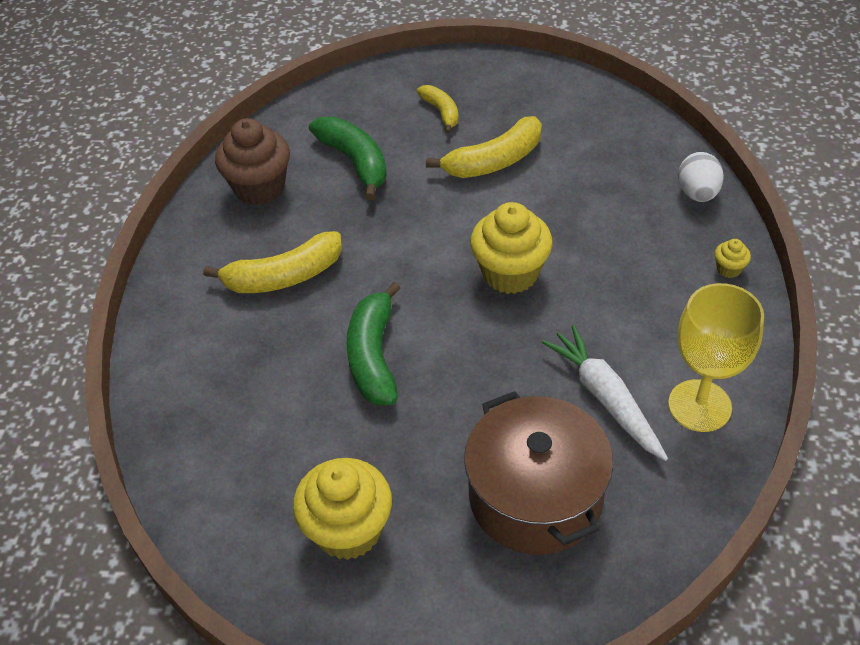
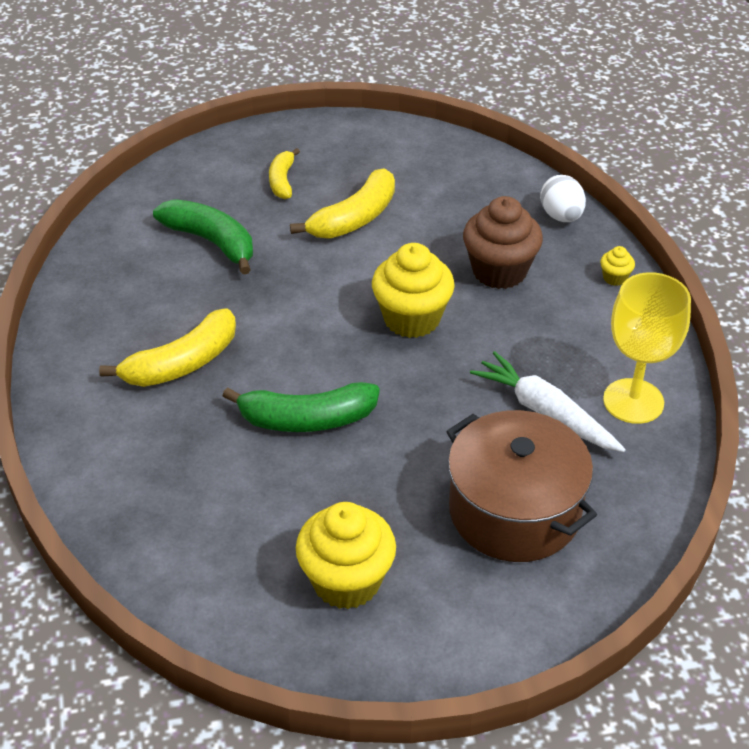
camera: 20 degrees left, 5 degrees down
brown cupcake [215,118,290,205] -> brown cupcake moved to [463,196,543,289]
green banana [347,282,400,405] -> green banana turned 75 degrees counterclockwise [223,382,380,432]
yellow banana [416,85,459,134] -> yellow banana turned 135 degrees counterclockwise [269,148,300,199]

